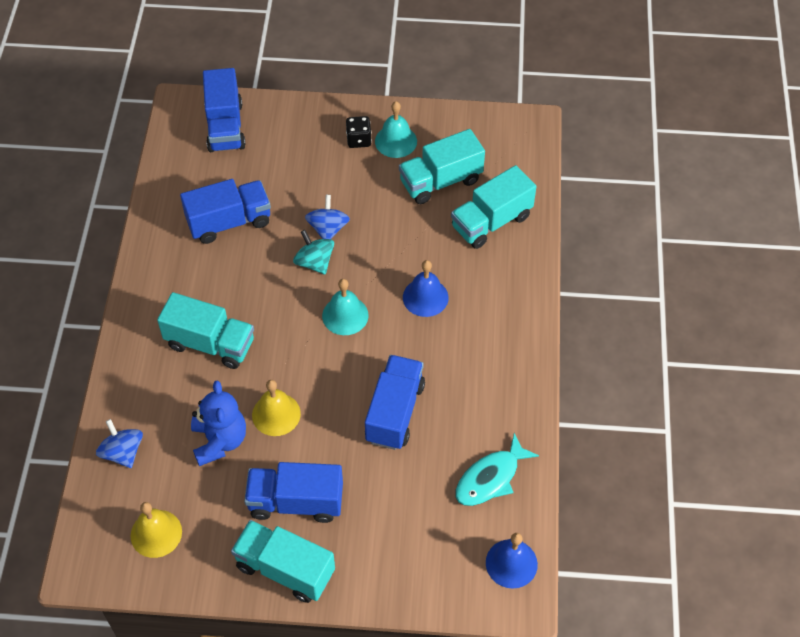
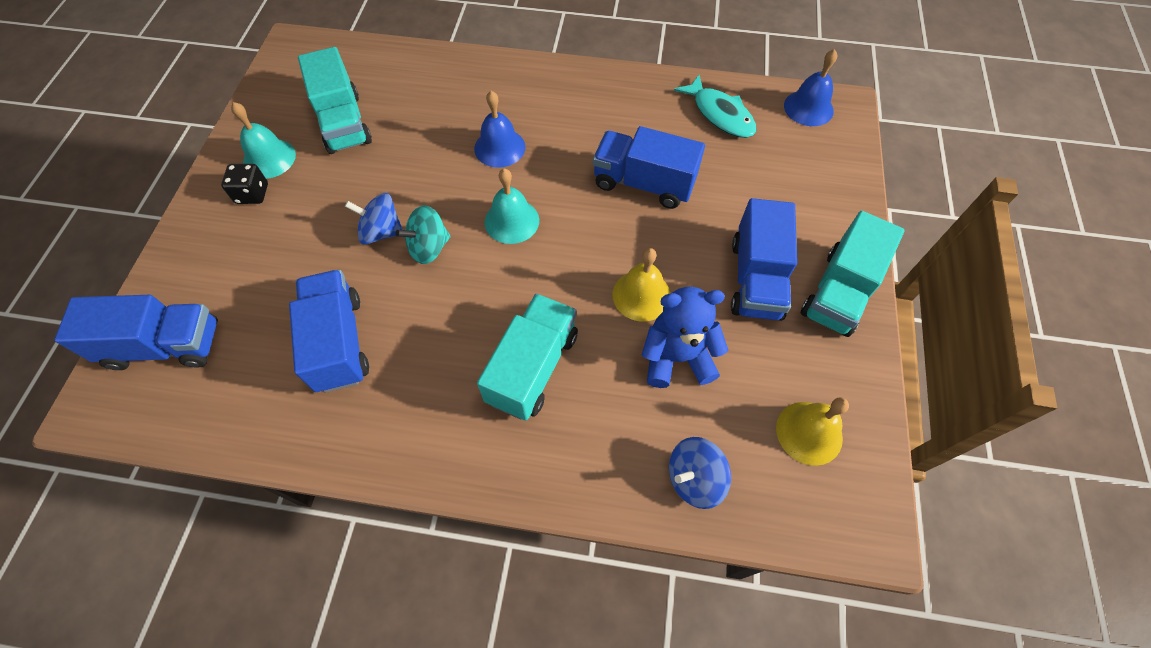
camera: 85 degrees left, 5 degrees up
turquoise truck [451,165,537,249] -> none

